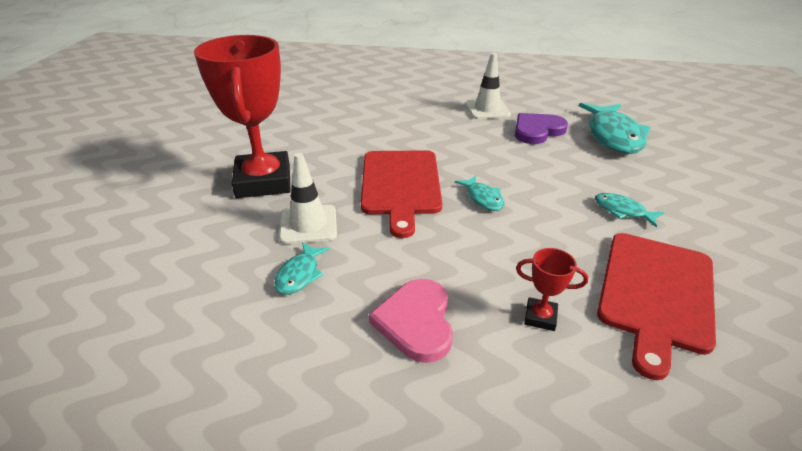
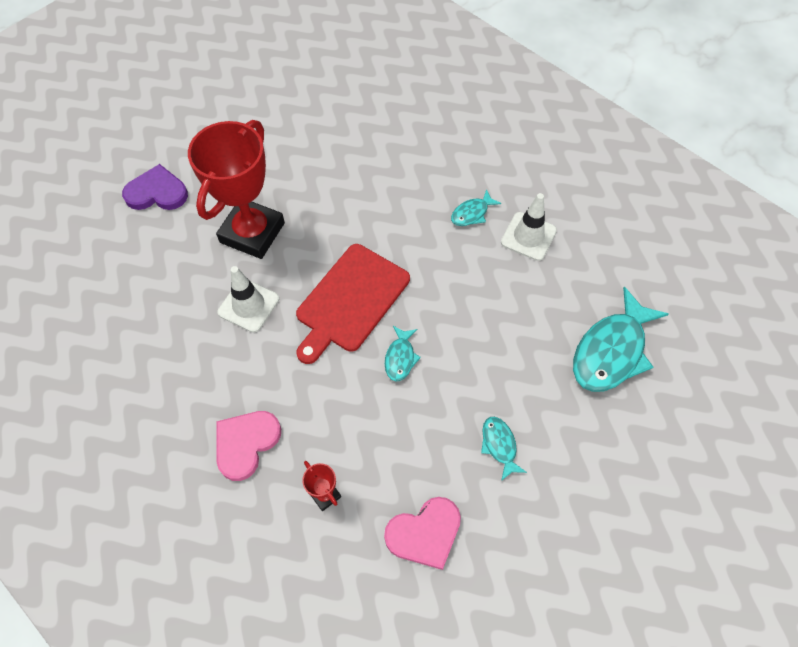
camera: 35 degrees right, 25 degrees up
turquoise fish [274,242,330,295] -> turquoise fish moved to [451,189,501,226]
purple heart [515,113,568,144] -> purple heart moved to [122,164,188,210]
red cutting board [597,233,716,380] -> pink heart [384,497,461,570]

